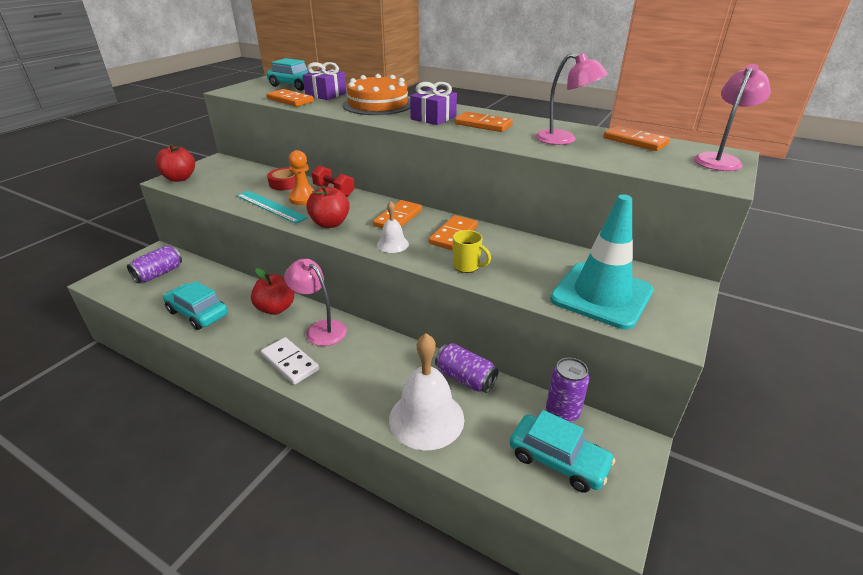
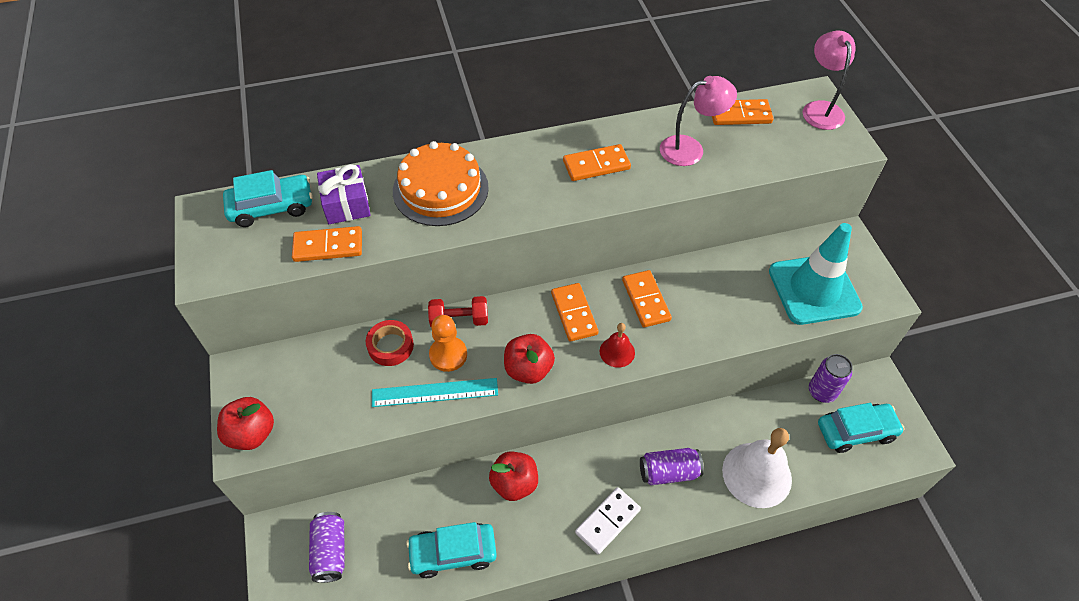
camera: 45 degrees left, 20 degrees up
white domino [261,337,319,385] -> white domino turned 45 degrees counterclockwise [575,487,641,554]
pink lamp [284,259,347,346] -> none
white bell [377,201,409,253] -> red bell [600,323,635,368]
purple gift [410,82,457,125] -> none
purple can [435,343,498,393] -> purple can moved to [640,448,704,485]
yellow mug [453,230,491,273] -> none

